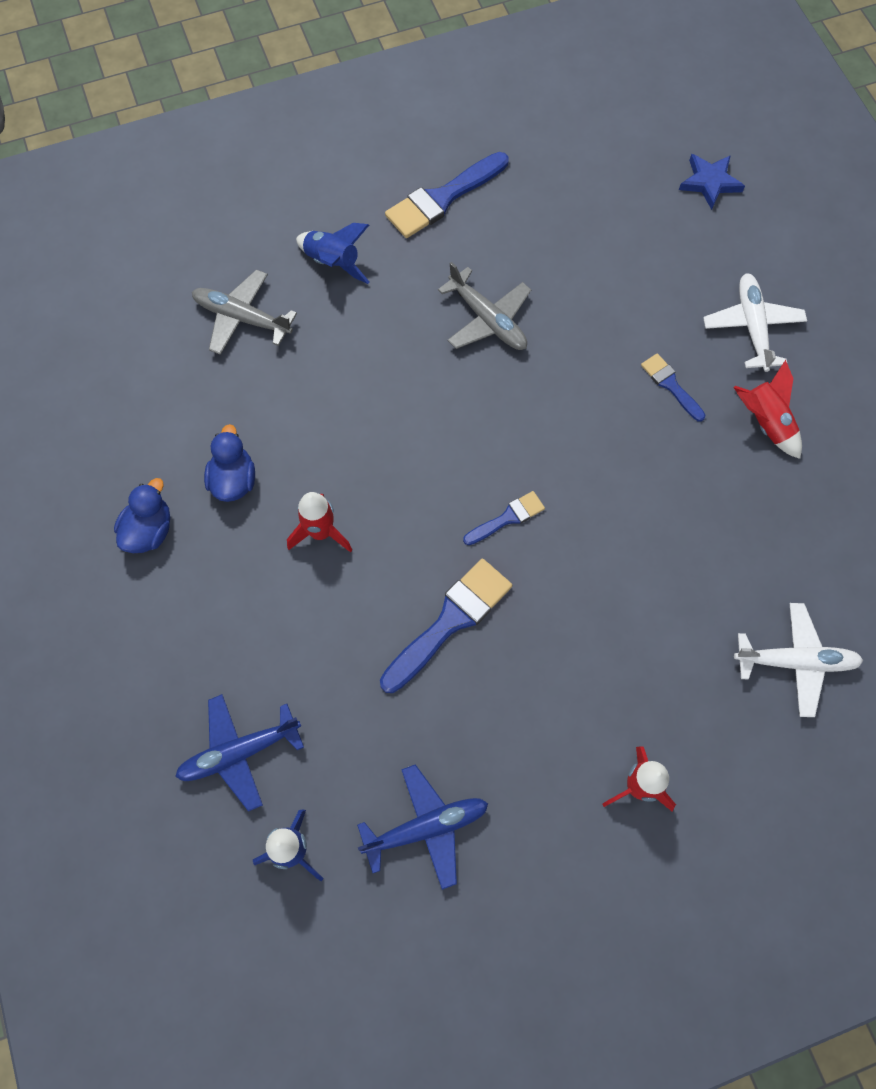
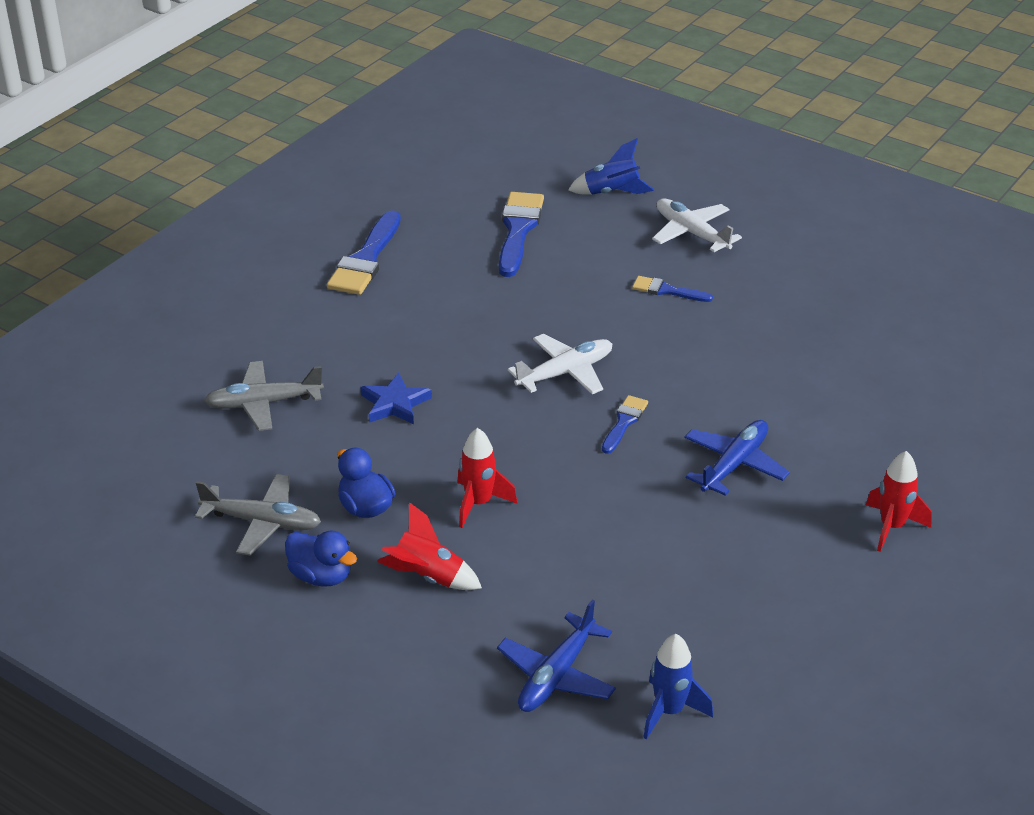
camera: 35 degrees left, 30 degrees down
blue duck [114,478,170,553] -> blue duck turned 135 degrees clockwise [285,531,357,587]
blue rocket [296,223,369,284] -> blue rocket moved to [568,138,654,195]
blue plane [357,764,488,890] -> blue plane moved to [684,420,790,496]
blue brush [380,559,512,693] -> blue brush moved to [499,192,544,277]
grey plane [438,262,531,350] -> grey plane moved to [195,474,321,555]
blue star [679,154,745,210] -> blue star moved to [360,372,432,424]
red rocket [733,360,802,459] -> red rocket moved to [377,502,482,590]
white plane [734,603,863,717] -> white plane moved to [508,334,612,394]

